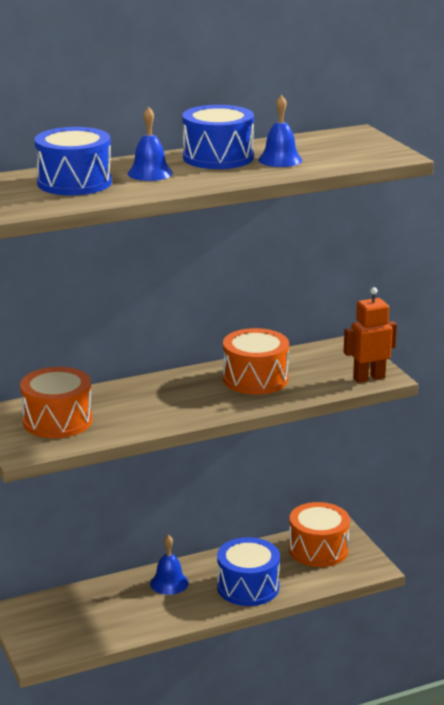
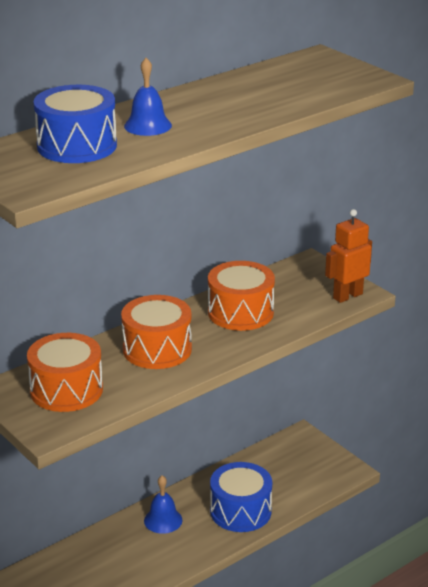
camera: 15 degrees left, 5 degrees up
blue drum [183,105,254,169] -> none
blue bell [258,95,302,167] -> none
orange drum [289,502,350,567] -> orange drum moved to [121,295,192,369]

